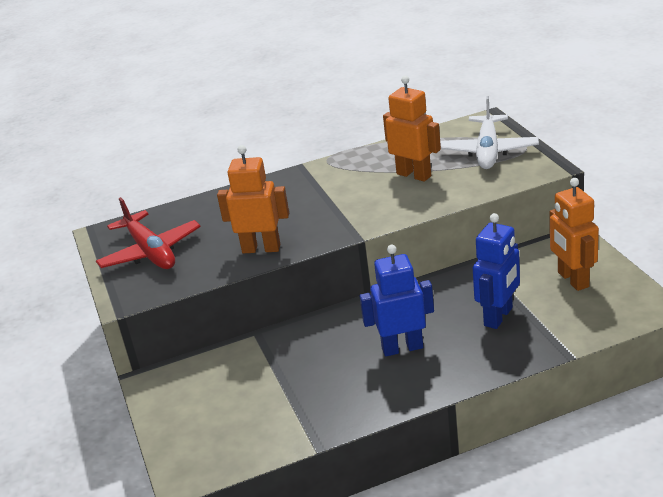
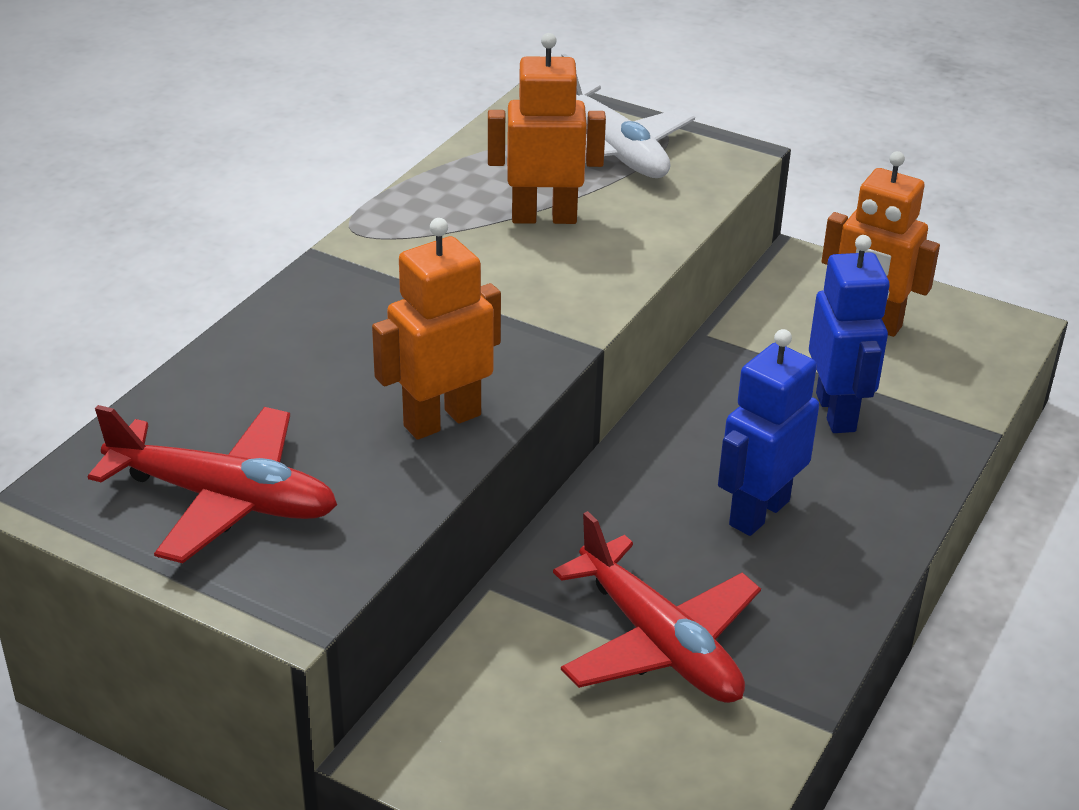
camera: 45 degrees left, 5 degrees up
none -> red plane [553,511,761,703]

